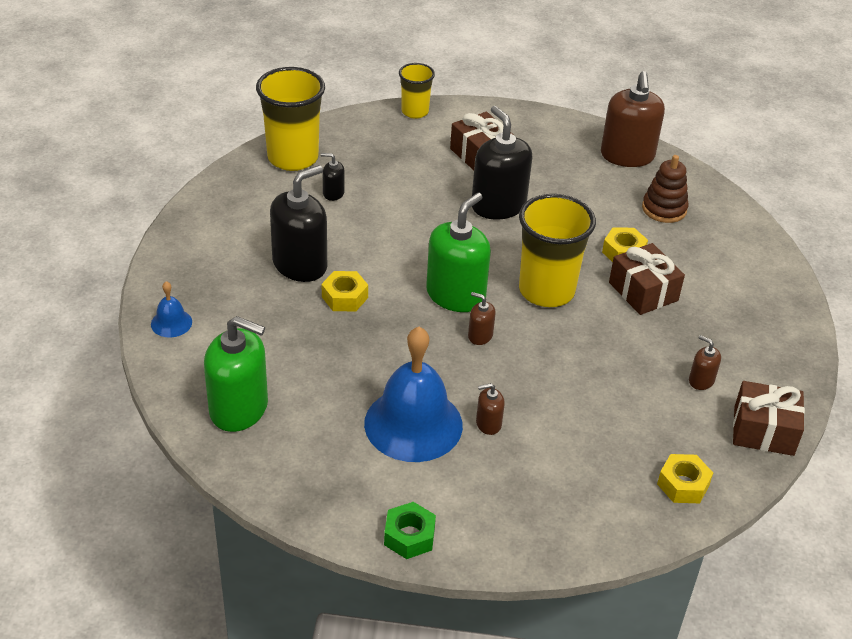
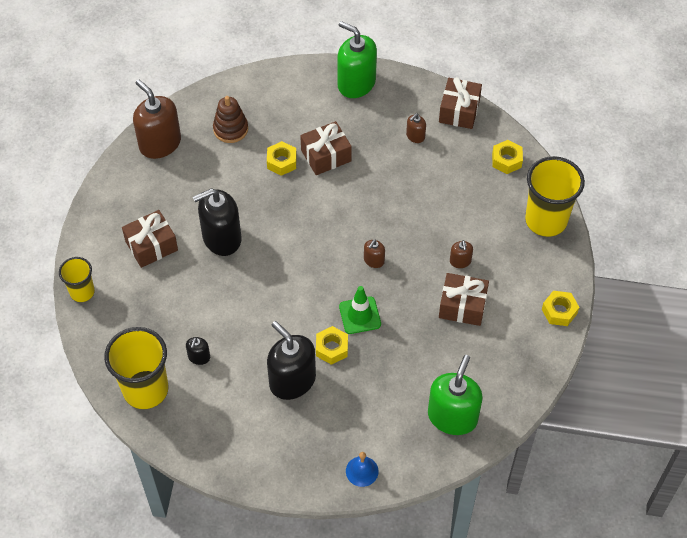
camera: 85 degrees left, 15 degrees up
blue bell [364,327,463,462] -> brown gift [439,273,489,326]
green nut [384,502,436,559] -> yellow nut [542,291,579,326]
green soap dispenser [426,193,491,312] -> green soap dispenser moved to [337,21,377,98]
yellow cup [519,194,596,307] -> yellow cup moved to [525,156,585,237]
brown soap dispenser [601,71,665,167] -> brown soap dispenser turned 135 degrees counterclockwise [133,80,181,159]
none -> green traffic cone [339,286,381,334]

